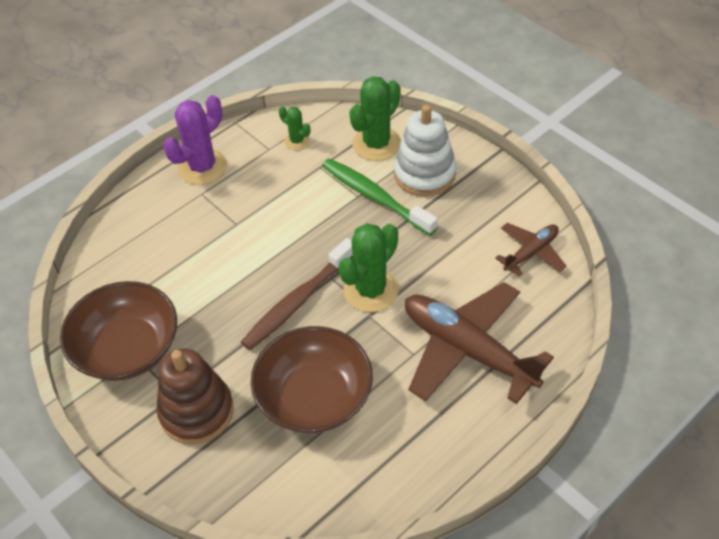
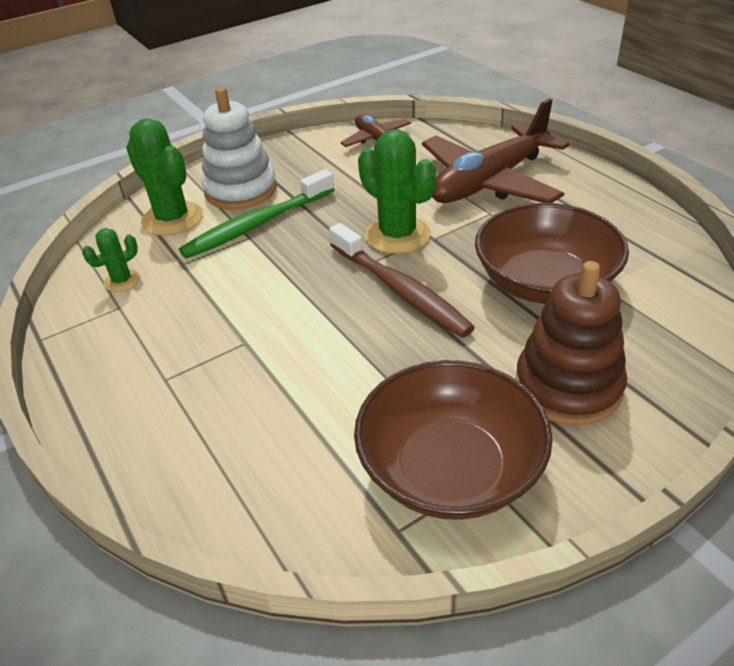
camera: 80 degrees left, 10 degrees down
purple cactus [163,95,227,185] -> none

